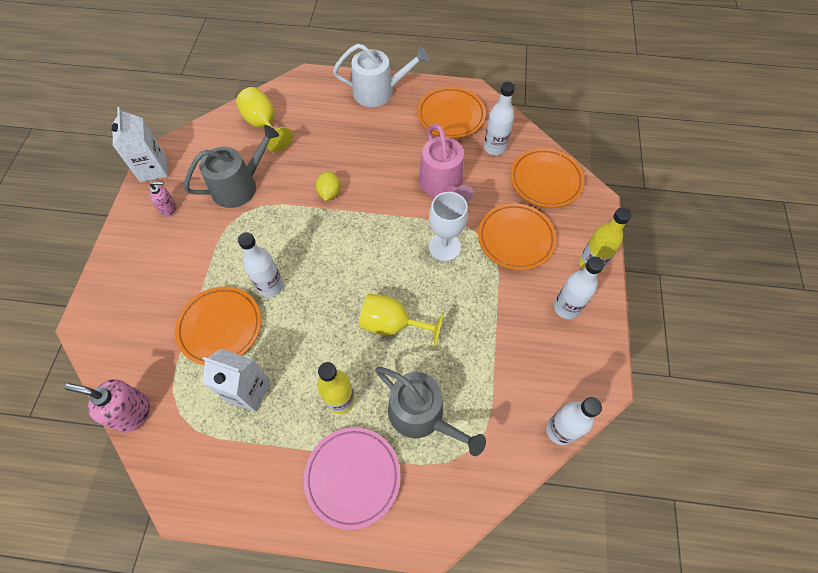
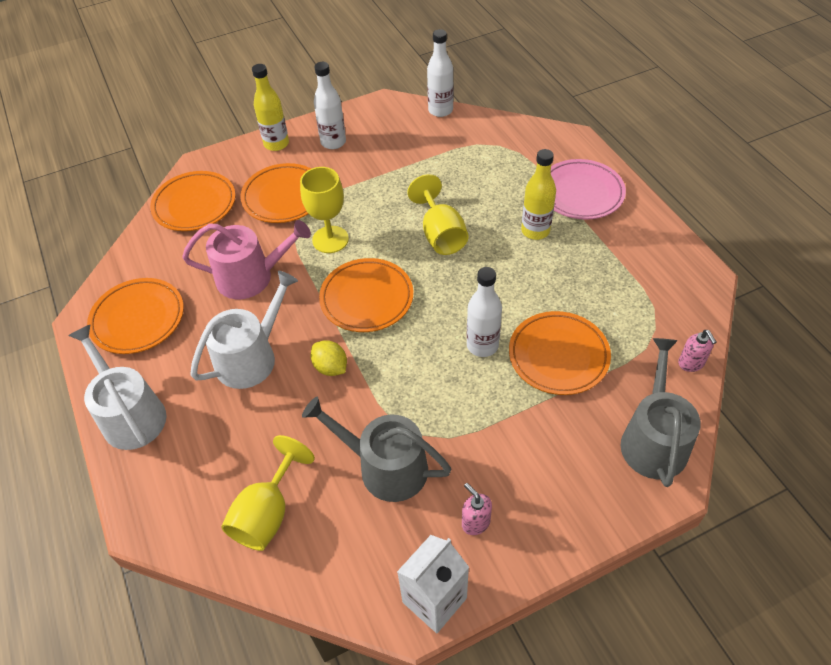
camera: 120 degrees left, 10 degrees down
pink soap dispenser [65,379,150,433] -> pink soap dispenser [678,330,716,372], size x0.61
white carton [202,349,271,412] -> none
yellow lemon [316,171,341,201] -> yellow lemon turned 75 degrees clockwise [311,340,347,376]
grey watering can [375,367,486,456] -> grey watering can moved to [621,338,701,487]
pink watering can [419,124,473,202] -> pink watering can turned 45 degrees clockwise [182,220,311,299]
white goblet [429,192,468,261] -> yellow goblet [300,167,349,253]
white bottle [484,82,515,156] -> none
none -> white watering can [190,271,298,389]
none -> orange plate [319,258,414,332]

